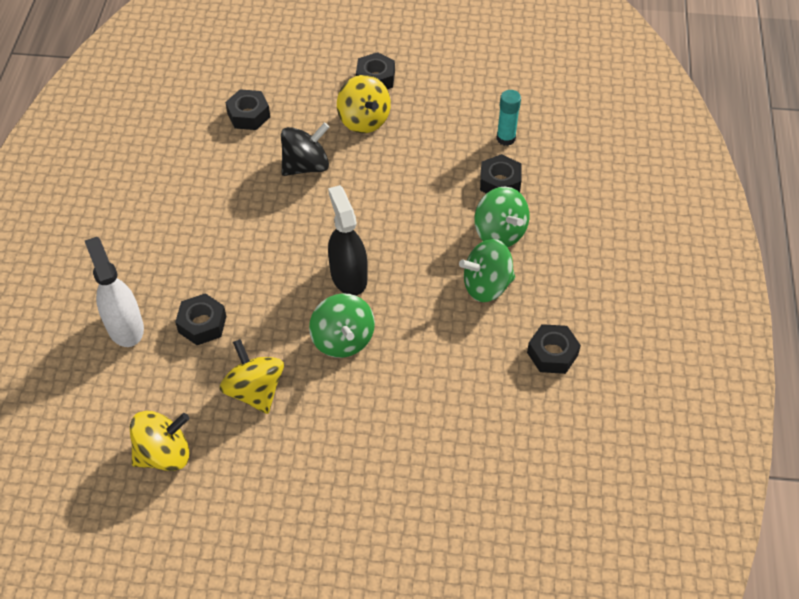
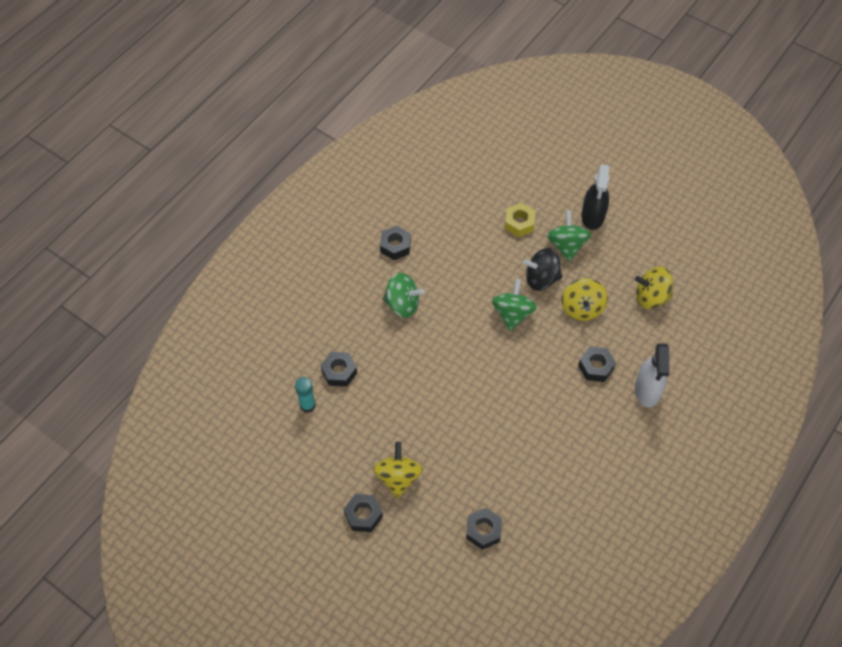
camera: 150 degrees left, 5 degrees up
black spinning top [281,122,329,176] -> black spinning top moved to [523,248,562,291]
black spray bottle [328,185,368,296] -> black spray bottle moved to [581,164,610,230]
green spinning top [474,187,529,247] -> green spinning top moved to [547,210,591,261]
none -> yellow nut [505,203,535,237]

